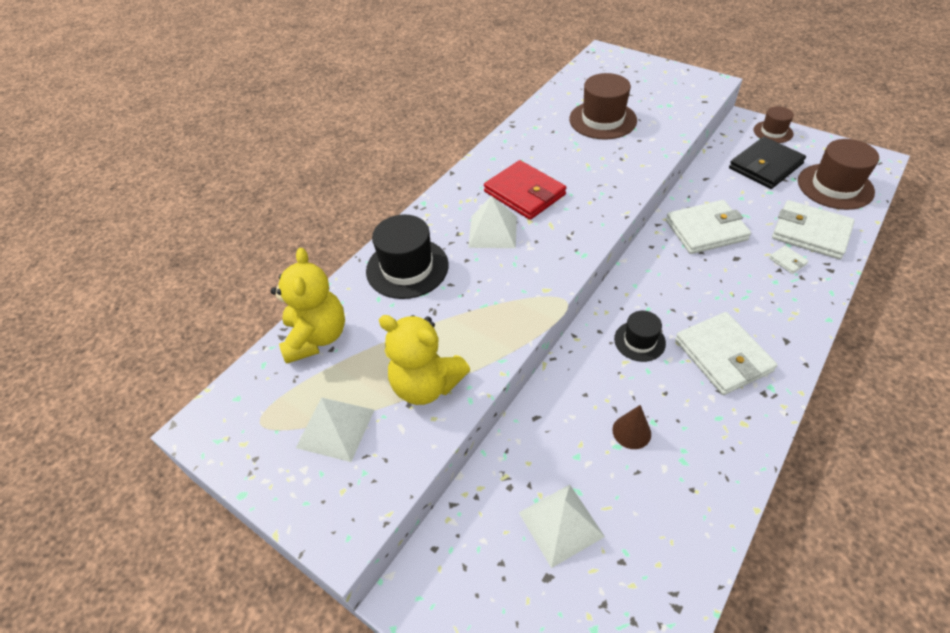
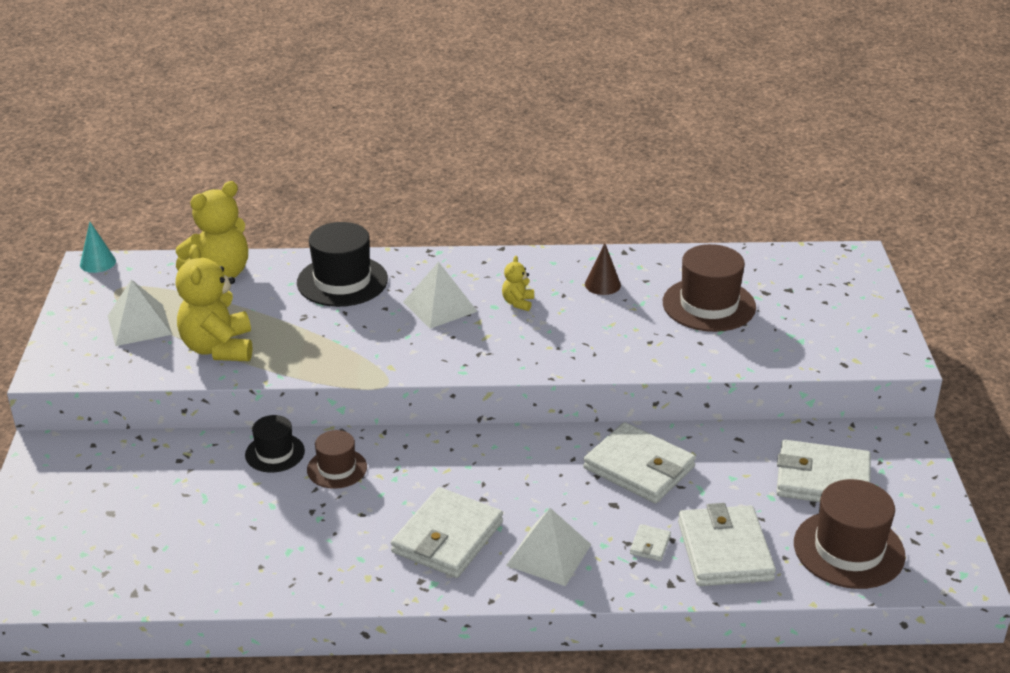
camera: 50 degrees right, 15 degrees down
red wallet [484,160,566,220] -> yellow teddy bear [502,256,534,311]
white pyramid [519,485,605,568] -> white pyramid moved to [506,508,591,586]
brown cone [612,405,651,449] -> brown cone moved to [585,243,621,295]
black hat [614,311,666,362] -> black hat moved to [245,415,305,473]
black wallet [729,137,806,189] -> white wallet [776,440,871,502]
brown hat [754,106,794,143] -> brown hat moved to [307,430,367,489]
none -> turquoise cone [80,222,116,273]

